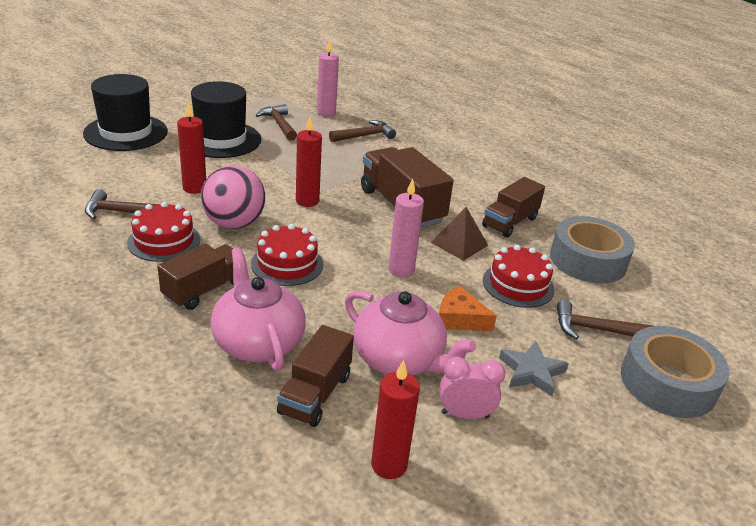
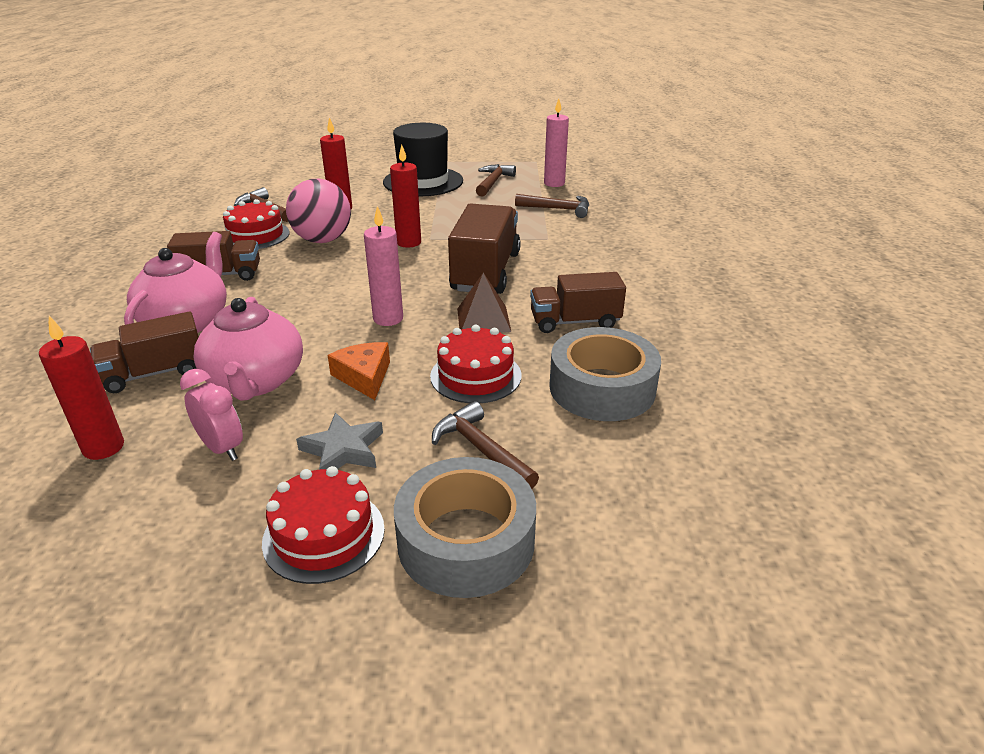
camera: 45 degrees right, 0 degrees up
black hat [83,74,168,151] -> none
red cake [251,224,323,286] -> red cake moved to [262,466,385,584]

